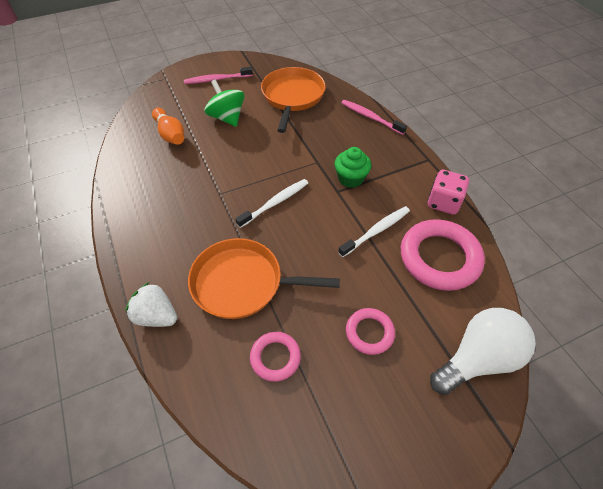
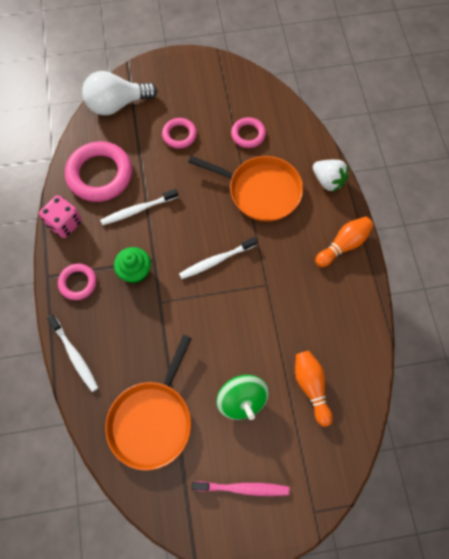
camera: 165 degrees left, 15 degrees up
pink toothbrush [341,100,407,135] -> white toothbrush [47,314,98,392]
none -> pink ring [58,264,97,300]
none -> orange bowling pin [315,216,374,267]

